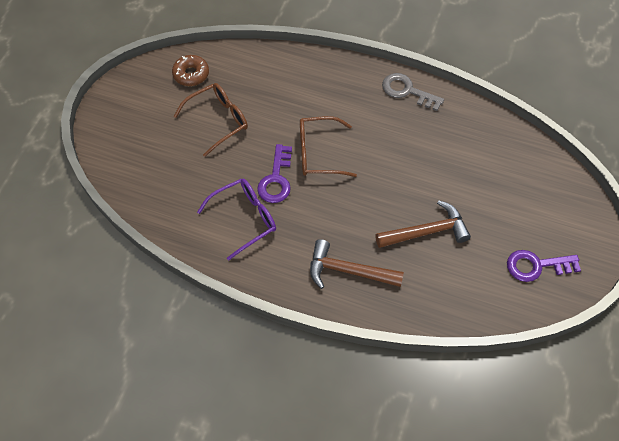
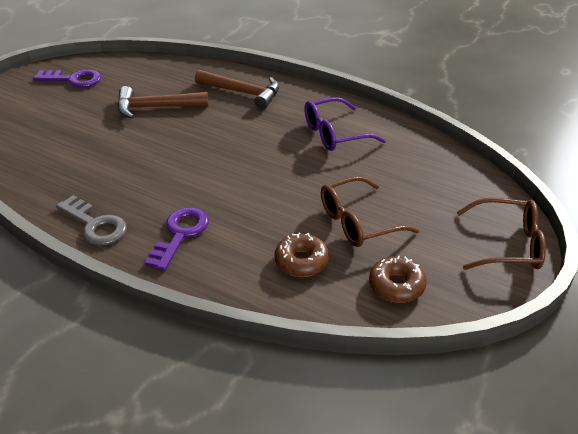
camera: 170 degrees left, 20 degrees down
purple key [257,144,292,203] -> purple key moved to [145,207,209,271]
brown glasses [300,116,357,177] -> brown glasses moved to [457,198,546,270]
none -> brown donut [274,232,329,277]

